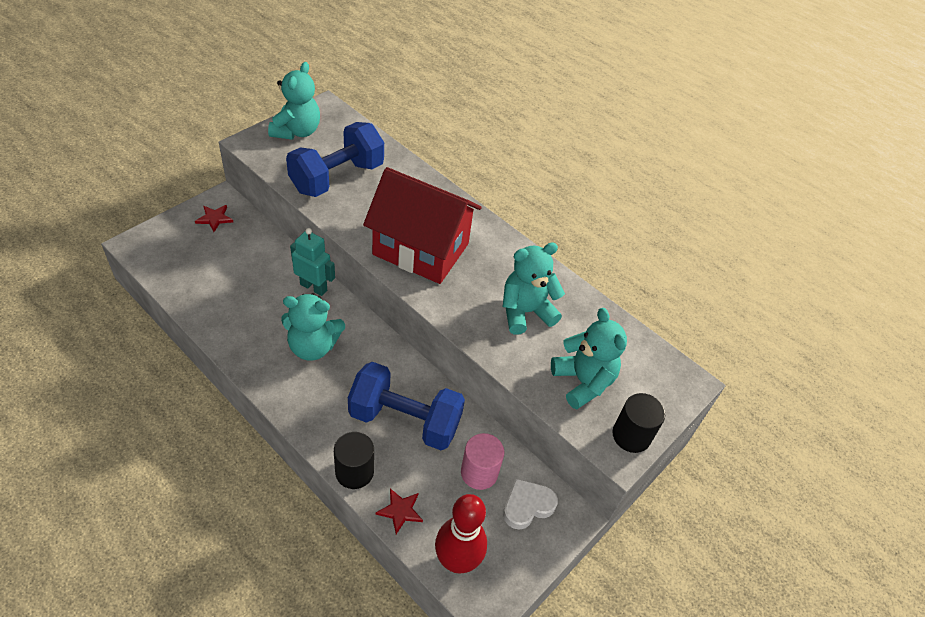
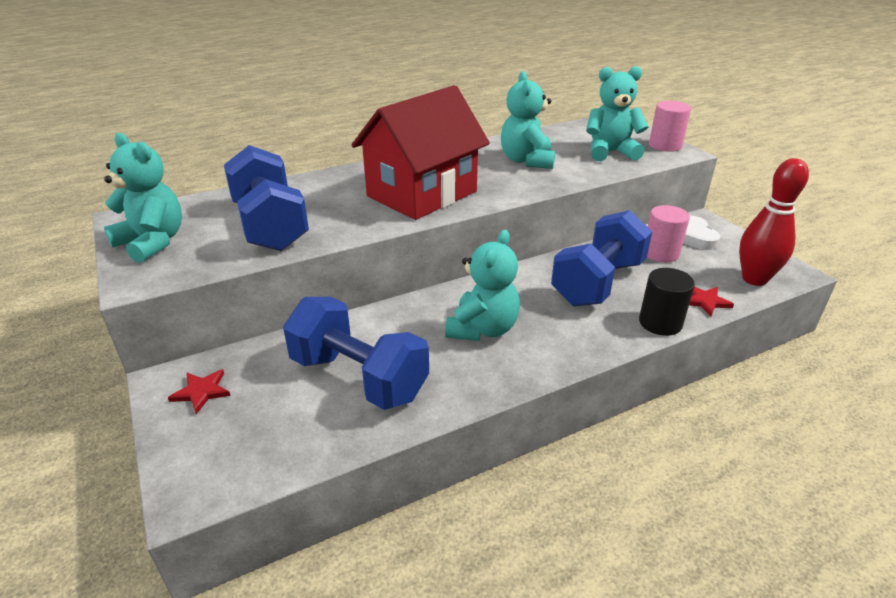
camera: 65 degrees left, 15 degrees down
turquoise robot [290,228,335,296] -> none
black cylinder [612,393,665,453] -> pink cylinder [649,101,691,152]
none -> blue dumbbell [283,297,429,410]

